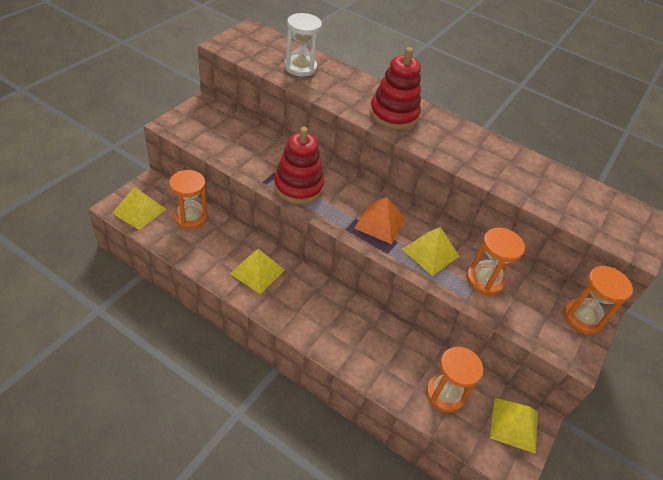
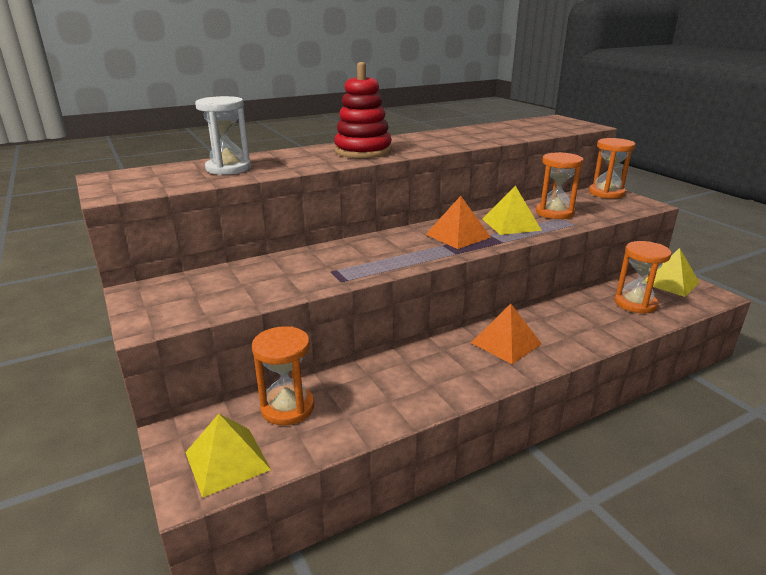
camera: 55 degrees left, 20 degrees down
yellow pyramid [230,249,285,294] -> none
red stacking toy [273,127,324,204] -> none
none -> orange pyramid [471,304,542,364]

